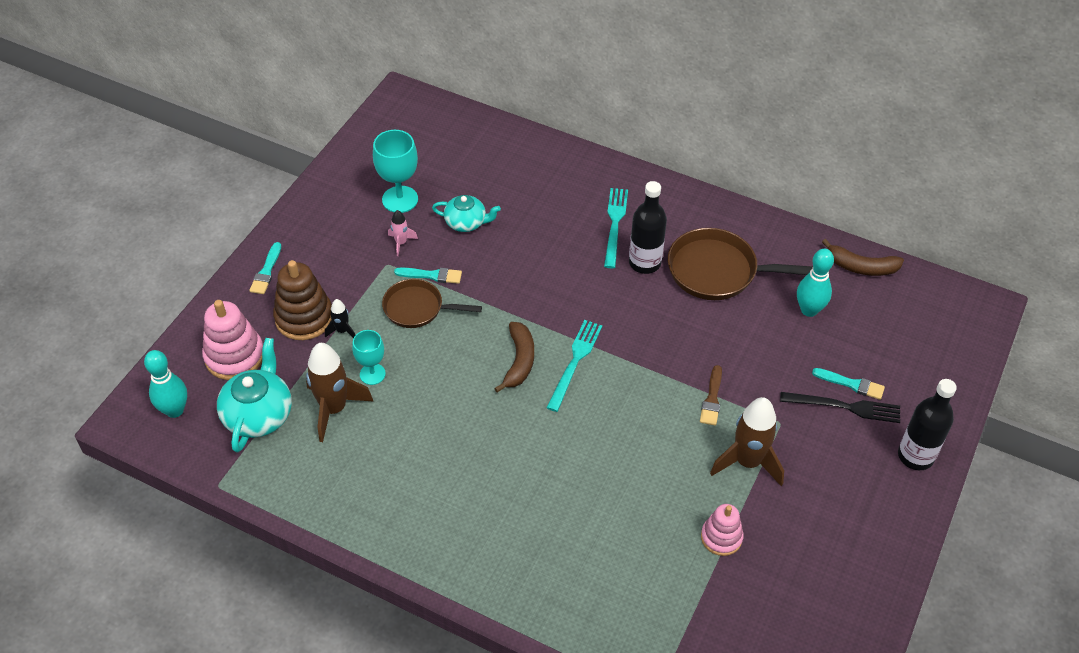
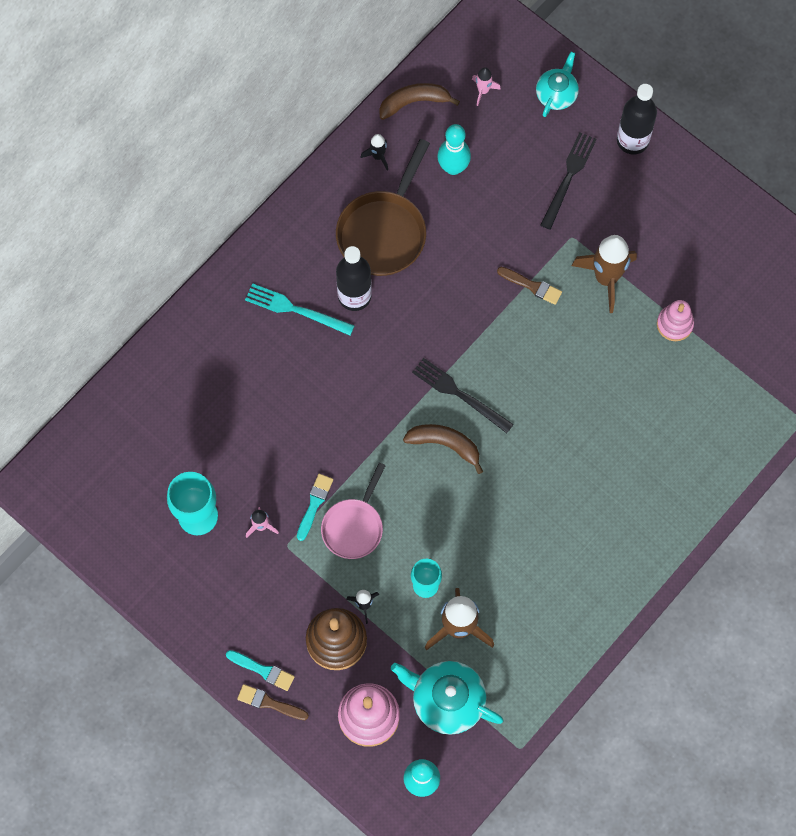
camera: 75 degrees left, 20 degrees up
brown pan [382,279,482,328] -> pink pan [321,463,386,559]
turquoise teapot [432,195,501,232] -> turquoise teapot moved to [536,52,579,117]
turquoise fork [546,320,602,412] -> black fork [412,358,514,433]
turquoise brush [812,368,885,400] -> none
brown banana [822,239,904,276] -> brown banana turned 135 degrees counterclockwise [379,83,460,120]
none -> brown brush [237,684,309,720]
none -> black rocket [361,134,388,170]
none -> pink rocket [472,67,501,106]

